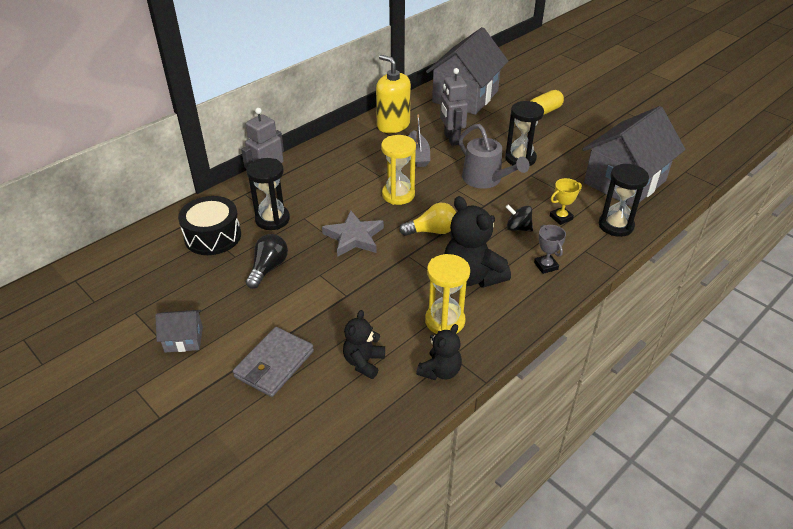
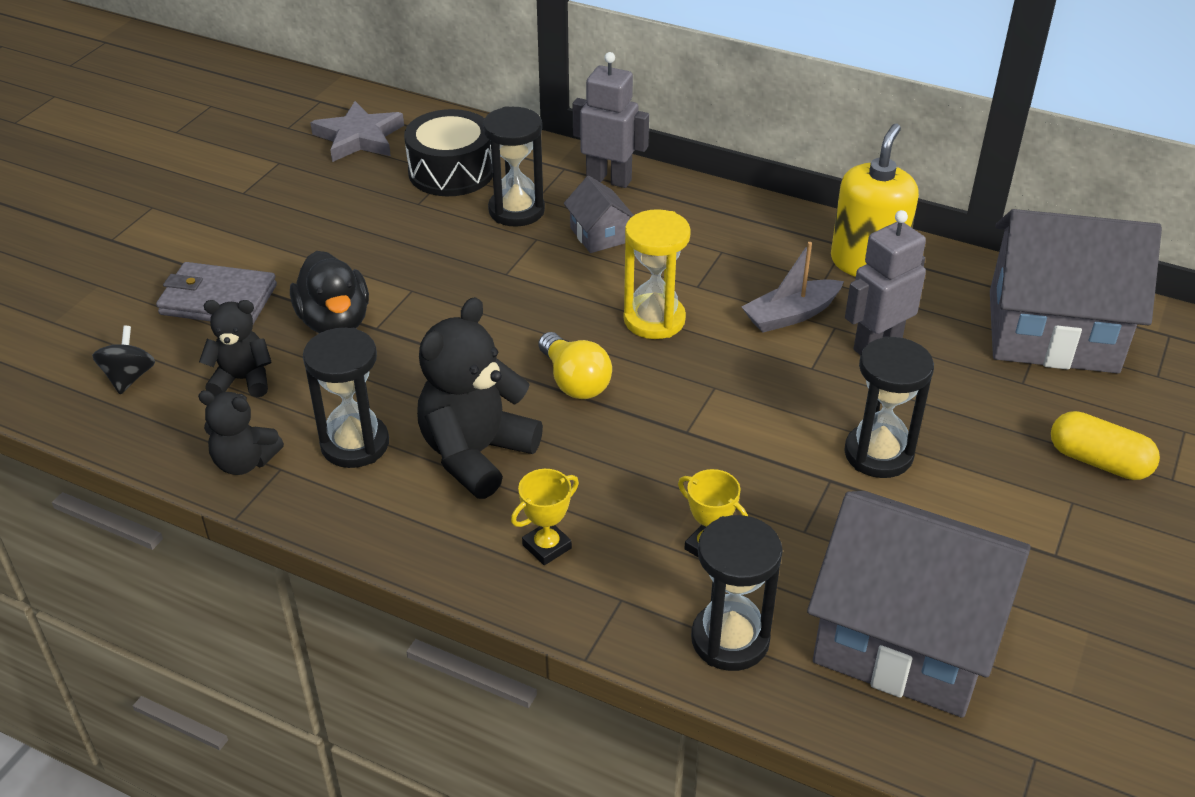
camera: 70 degrees right, 0 degrees up
grey house [155,310,203,353] -> grey house moved to [564,176,634,253]
black light bulb [246,234,288,289] -> none
grey star [322,210,384,257] -> grey star moved to [310,101,404,162]
yellow hourglass [425,254,470,334] -> black hourglass [303,328,389,468]
grey watering can [459,124,529,189] -> none
black spinning top [506,205,533,231] -> black spinning top moved to [92,326,155,394]
grey trophy [534,225,566,274] -> yellow trophy [511,469,579,565]
none -> black duck [290,251,369,333]

